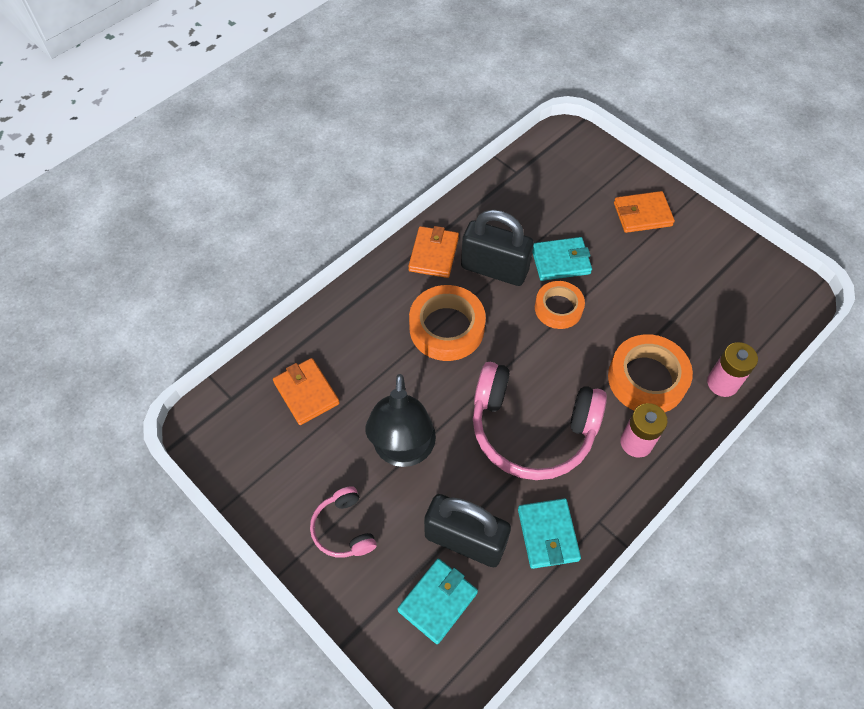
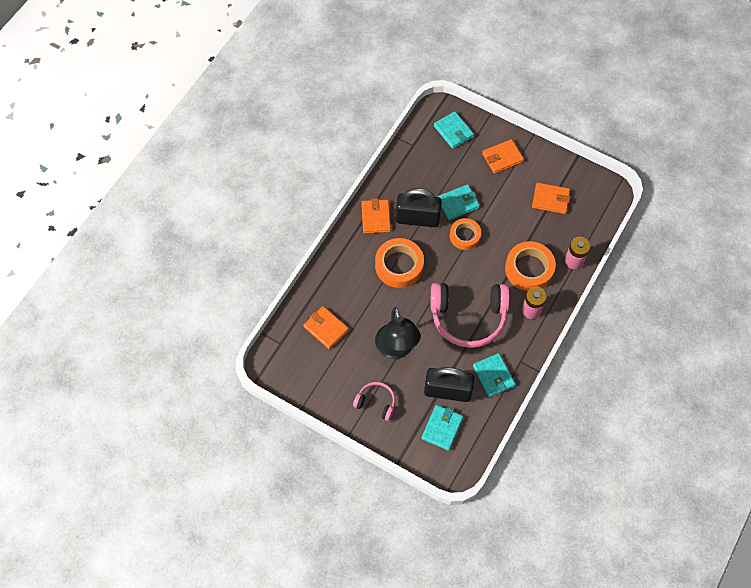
camera: 15 degrees left, 5 degrees up
pink headphones [310,486,377,558] -> pink headphones turned 150 degrees clockwise [353,382,395,421]
none -> turquoise wallet [434,111,474,149]
none -> orange wallet [532,183,570,214]

